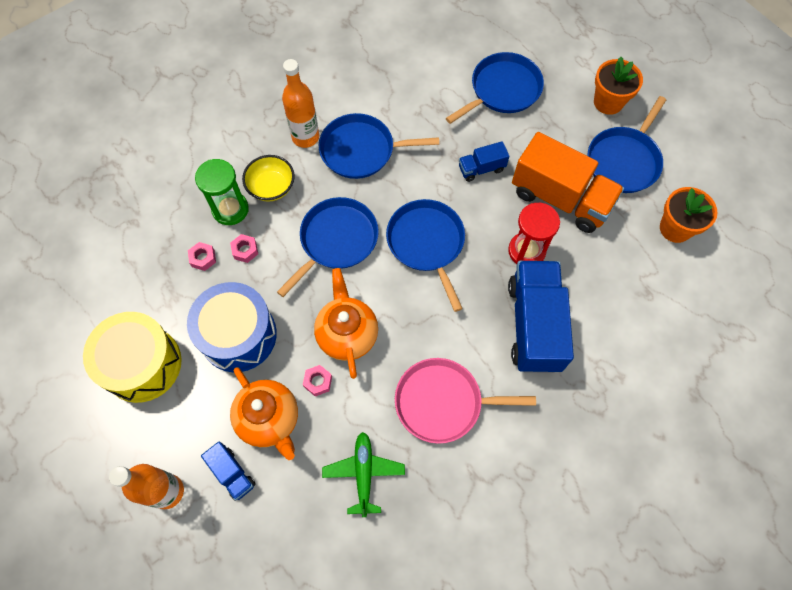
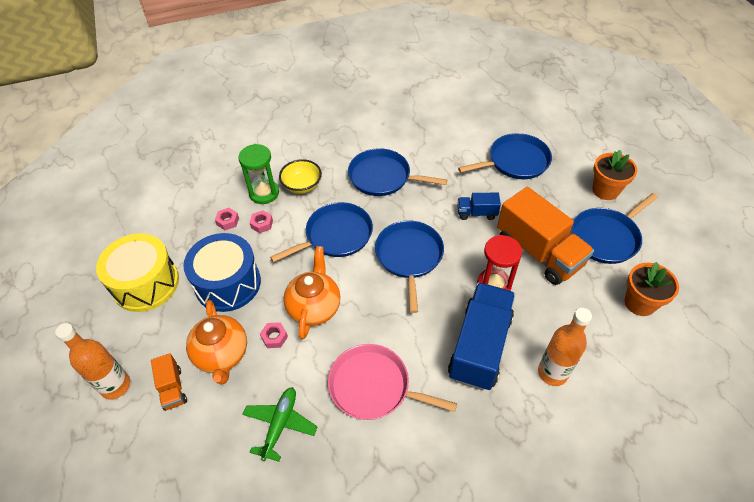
camera: 20 degrees right, 15 degrees down
blue truck [201,441,256,501] -> orange truck [151,353,187,411]
orange bottle [282,59,319,148] -> orange bottle moved to [538,308,592,386]

